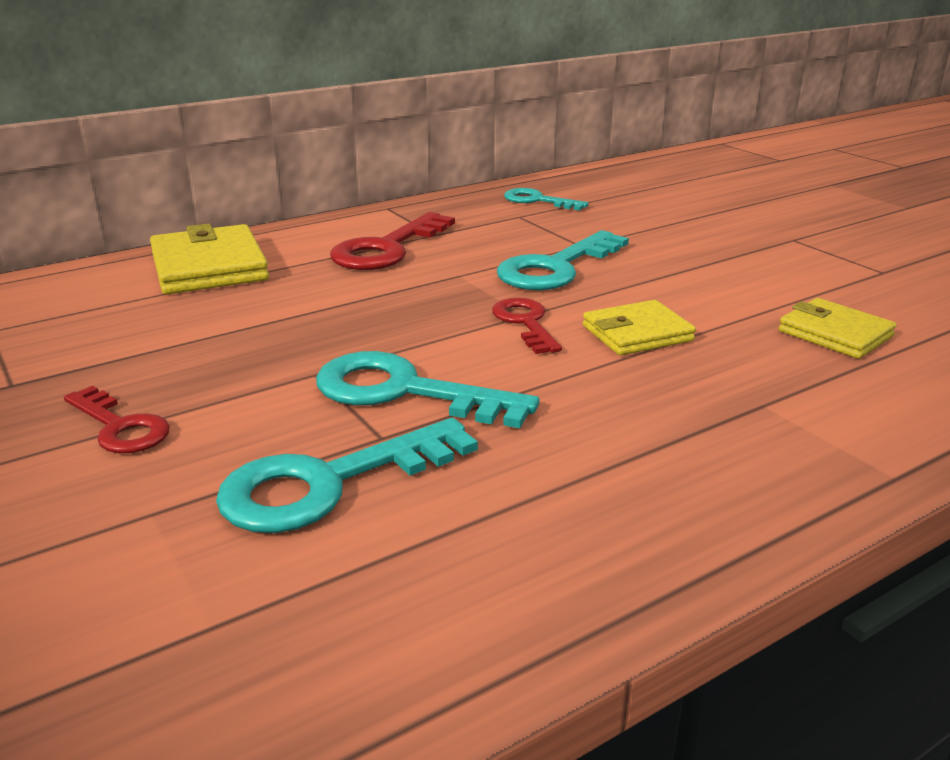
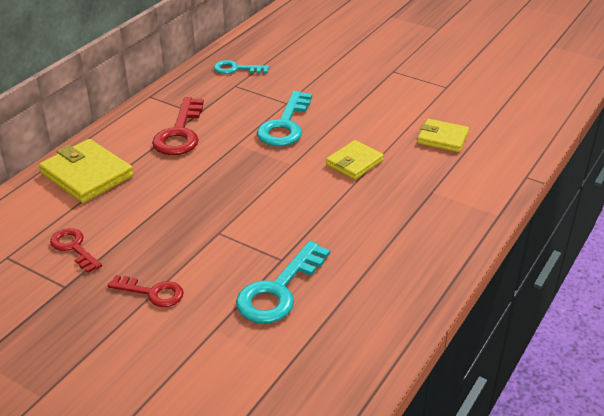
camera: 25 degrees left, 10 degrees up
turquoise key [316,351,540,428] -> none
red key [492,298,562,354] -> red key moved to [50,228,102,273]

